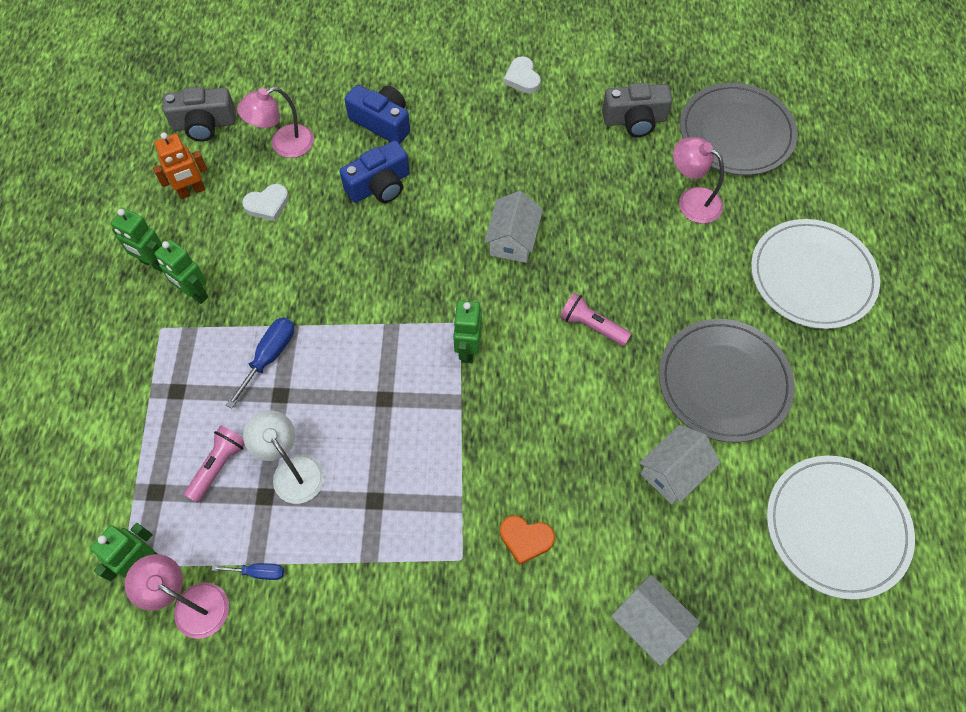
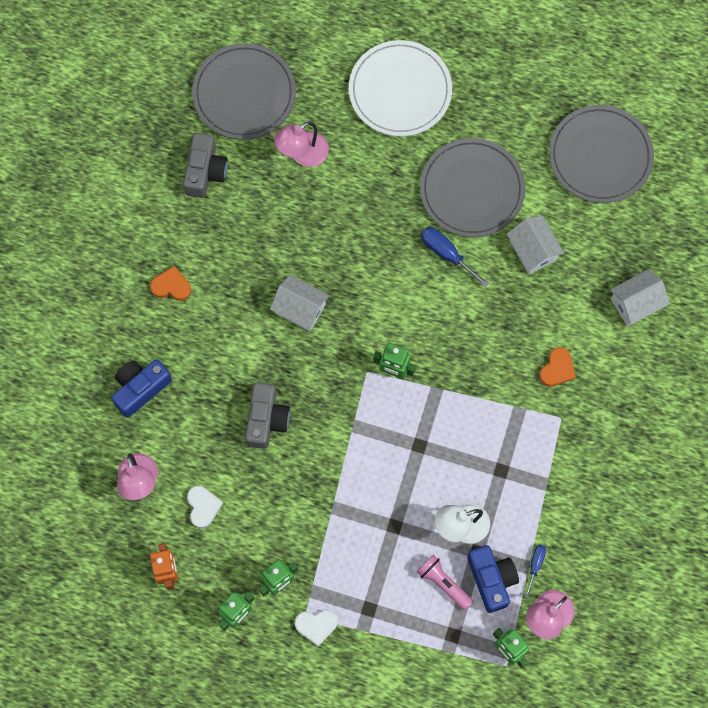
camera: 75 degrees left, 10 degrees up
grey camera [163,87,236,141] -> grey camera moved to [245,382,290,449]
blue screwdriver [226,317,294,408] -> blue screwdriver moved to [421,227,489,288]
blue camera [340,140,410,203] -> blue camera moved to [467,545,519,613]
white heart [504,56,541,93] -> white heart moved to [295,610,338,646]
pink flashlight [560,293,631,346] -> none
white plate [767,456,915,600] -> grey plate [549,105,654,203]
none -> orange heart [150,266,191,301]

